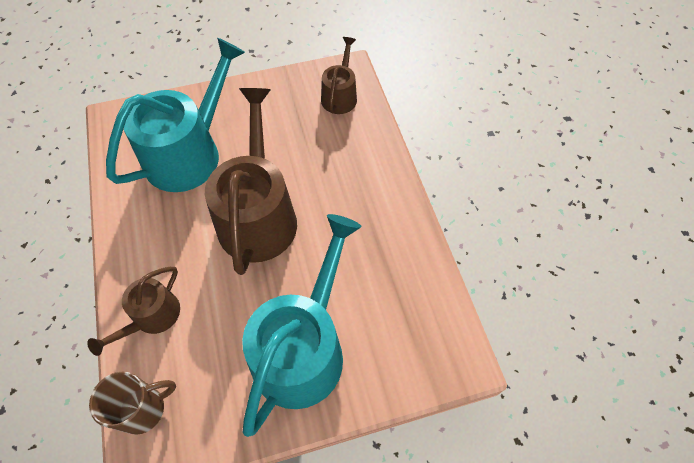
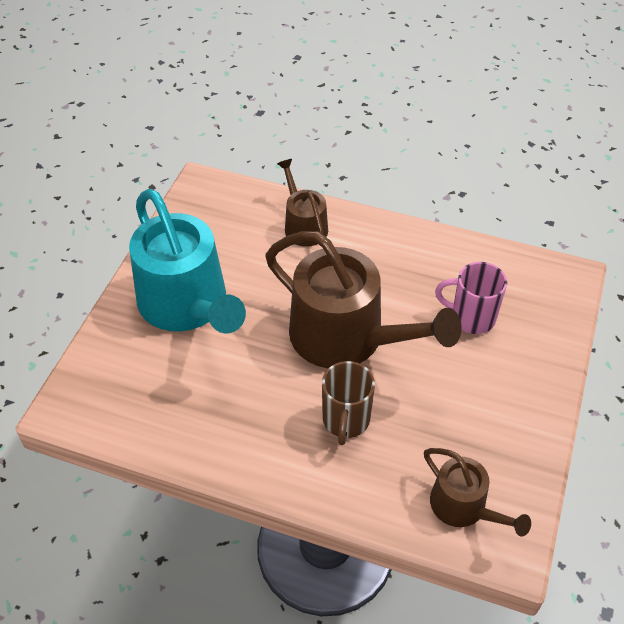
camera: 125 degrees right, 10 degrees down
brown mug [89,371,176,435] -> brown mug moved to [322,361,375,445]
turquoise watering can [106,38,245,192] -> pink mug [435,262,507,334]

